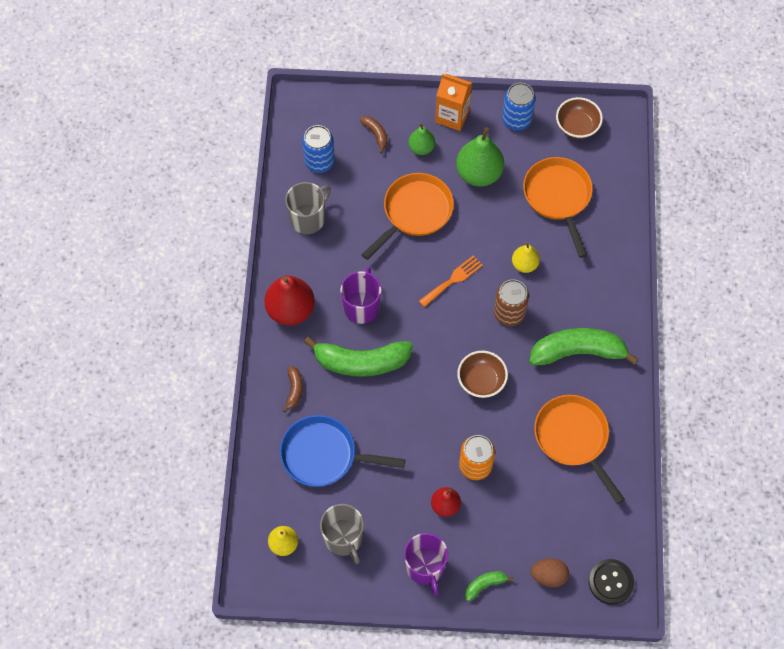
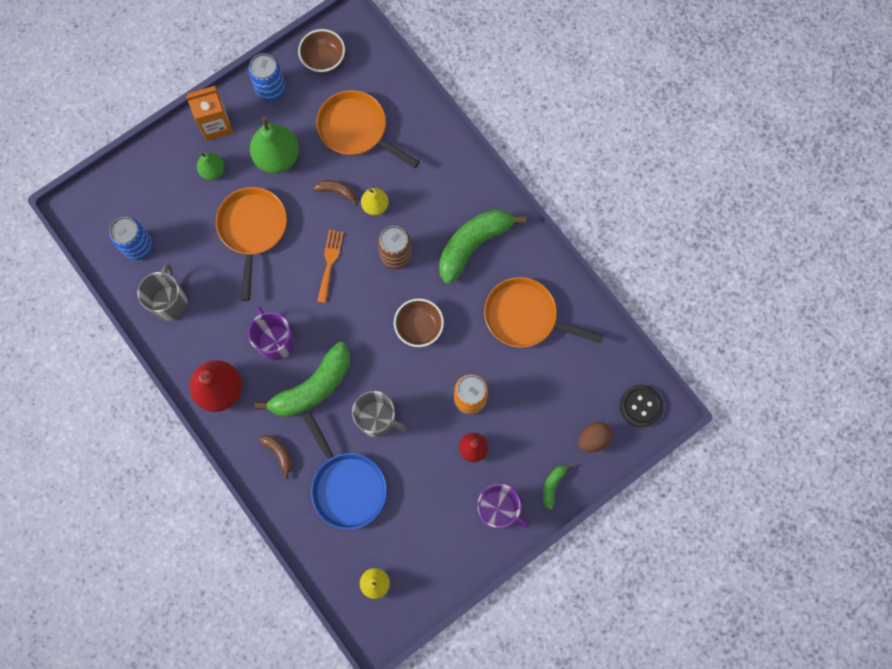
camera: 40 degrees left, 10 degrees up
blue pan [280,415,405,487] -> blue pan turned 90 degrees counterclockwise [302,412,387,530]
grey mug [320,504,364,564] -> grey mug moved to [352,391,408,437]
brown banana [360,116,388,154] -> brown banana moved to [313,180,358,206]

